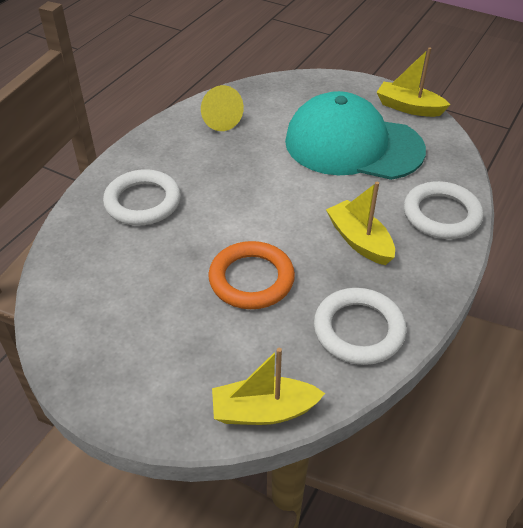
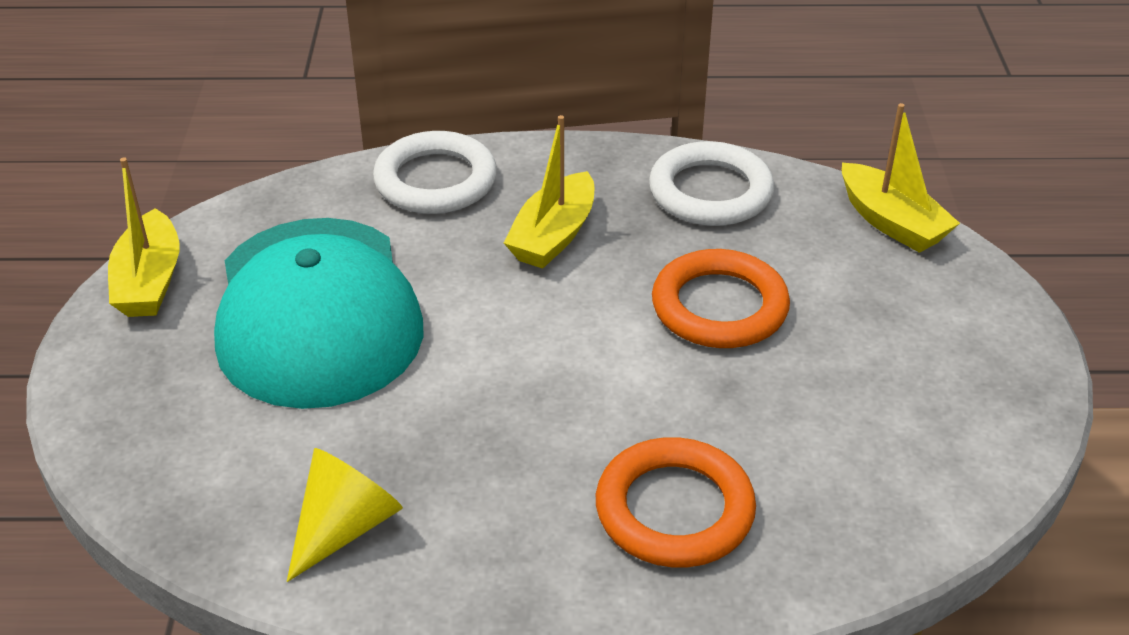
camera: 120 degrees left, 5 degrees down
white ring [103,169,181,226] -> orange ring [596,437,756,567]

